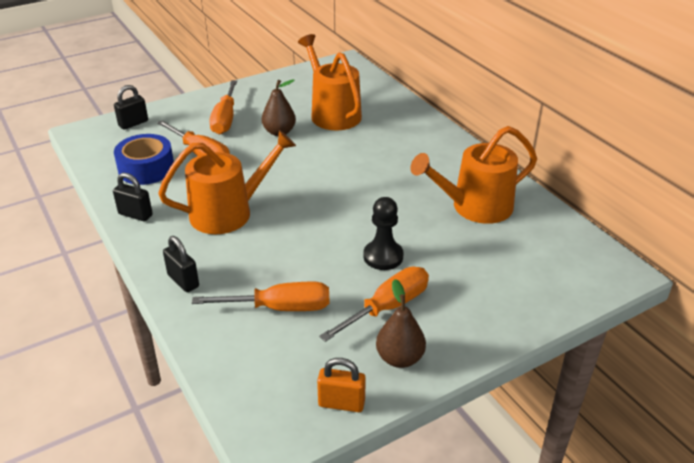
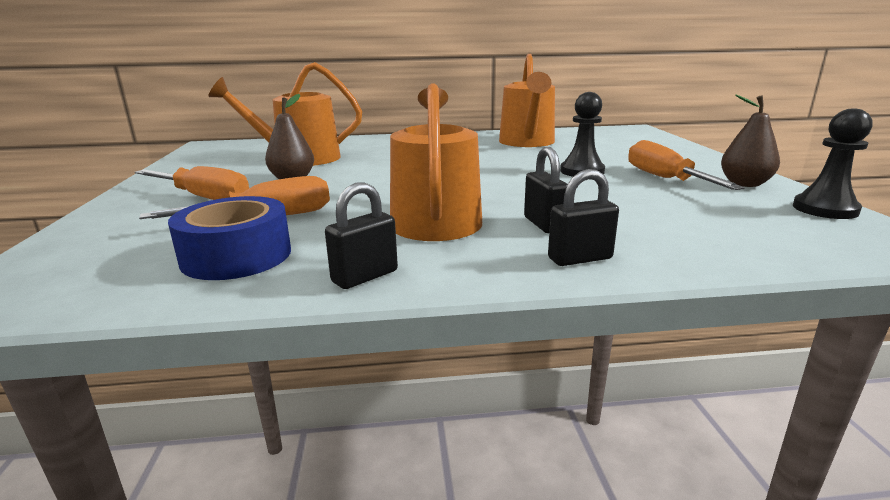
camera: 65 degrees left, 15 degrees down
black padlock [114,85,148,130] -> black padlock moved to [524,147,568,233]
orange screwdriver [192,282,330,311] -> none
orange padlock [317,358,366,412] -> black pawn [793,108,873,219]

